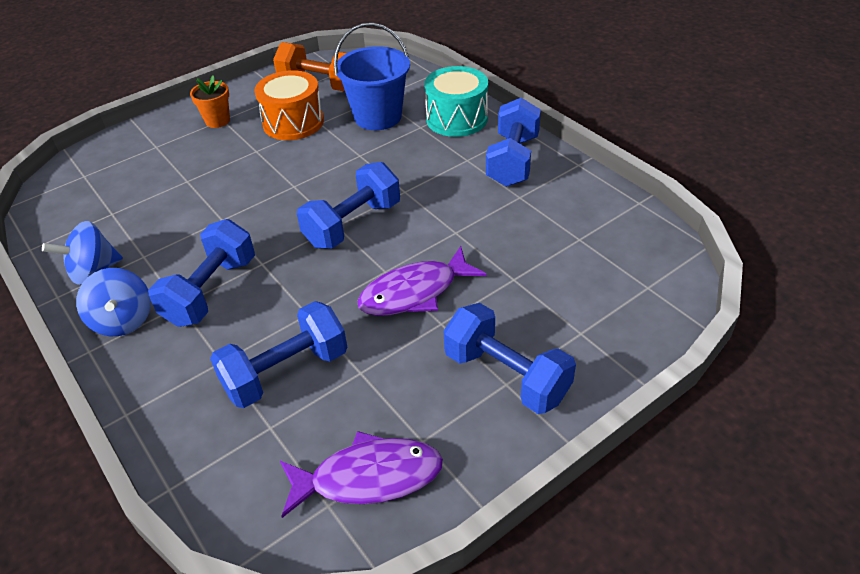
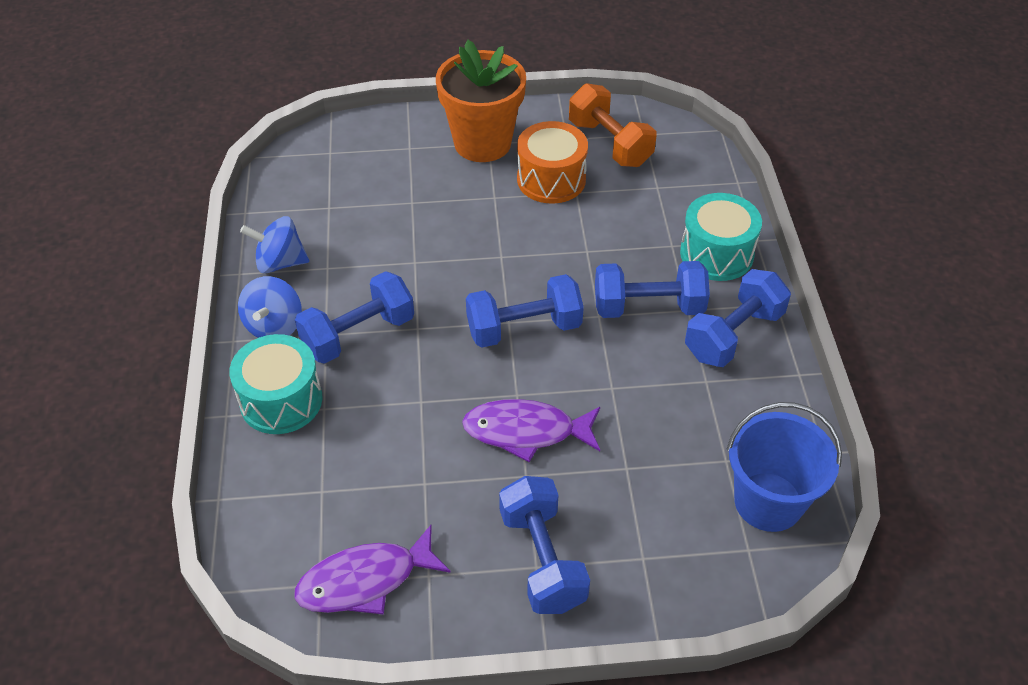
camera: 30 degrees right, 5 degrees up
orange flower pot [190,75,230,128] -> orange flower pot [436,40,526,162], size x2.12
blue dumbbell [210,301,347,408] -> blue dumbbell moved to [595,261,710,318]
purple fish [280,431,443,518] -> purple fish turned 135 degrees clockwise [294,525,451,615]
blue bucket [334,23,410,130] -> blue bucket moved to [727,402,842,532]
none -> turquoise drum [229,334,323,434]

